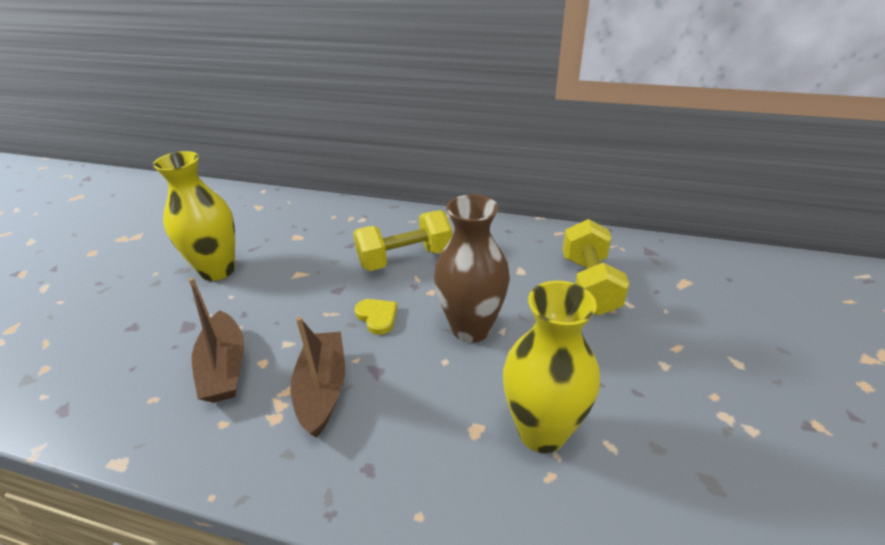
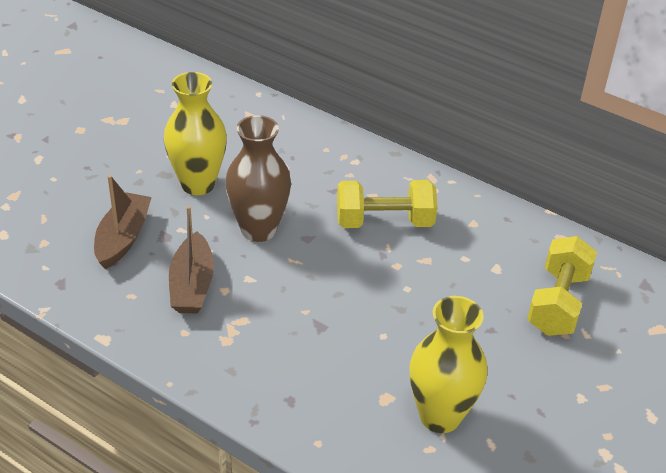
camera: 15 degrees right, 5 degrees up
brown boat [291,317,345,438] -> brown boat moved to [94,175,152,269]
yellow heart [354,299,397,335] -> none
brown vase [434,194,510,343] -> brown vase moved to [225,115,291,242]

